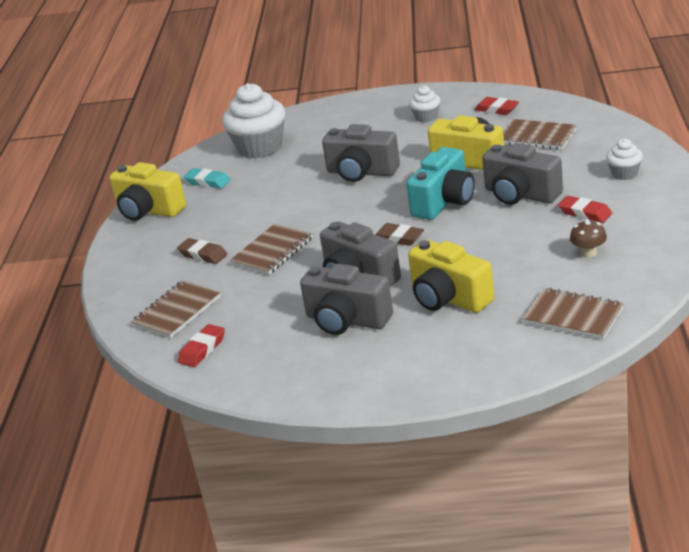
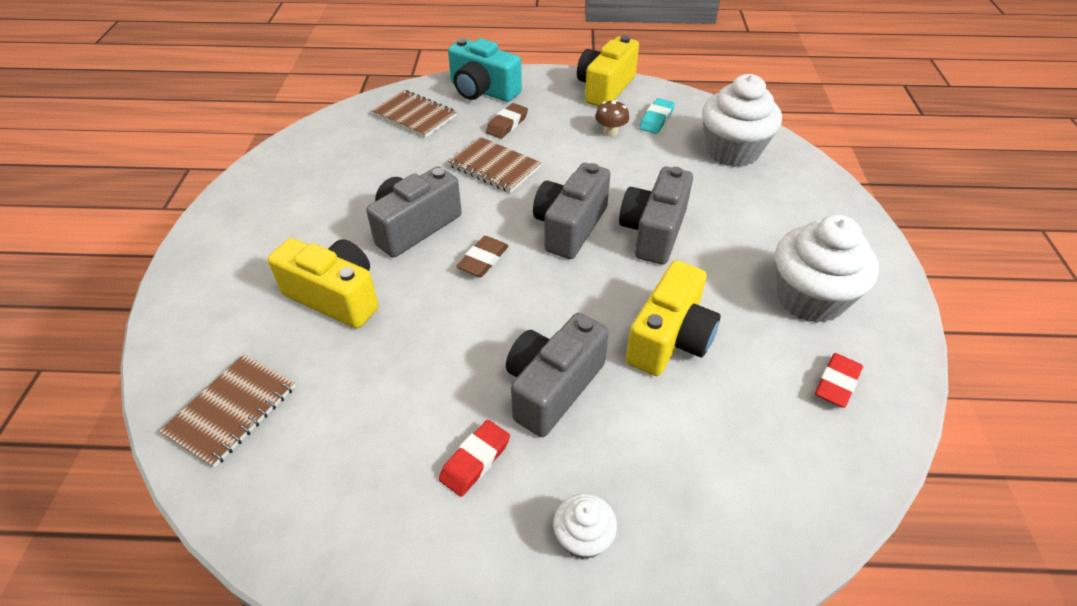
camera: 85 degrees right, 15 degrees up
red eraser [178,324,225,367] -> none
grey camera [300,264,393,335] -> grey camera moved to [533,163,611,259]
turquoise camera [406,147,475,220] -> turquoise camera moved to [448,38,522,102]
yellow camera [408,240,494,313] -> yellow camera turned 75 degrees clockwise [268,238,379,328]
white cupcake [409,86,441,123] -> white cupcake [775,215,879,323], size x2.01
brown notebook [503,119,577,150] -> none
brown mushroom [570,219,607,258] -> brown mushroom moved to [595,100,629,137]

